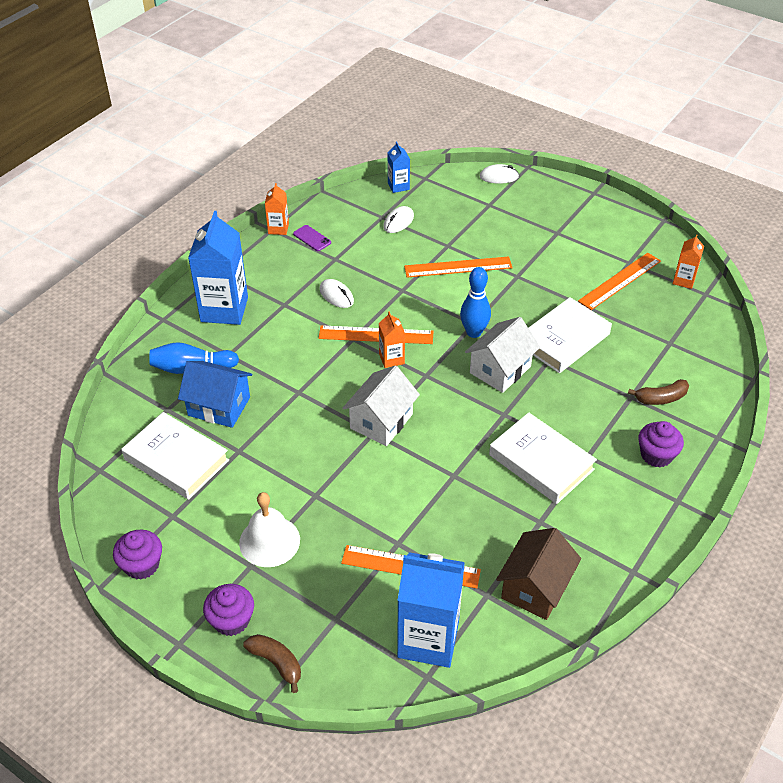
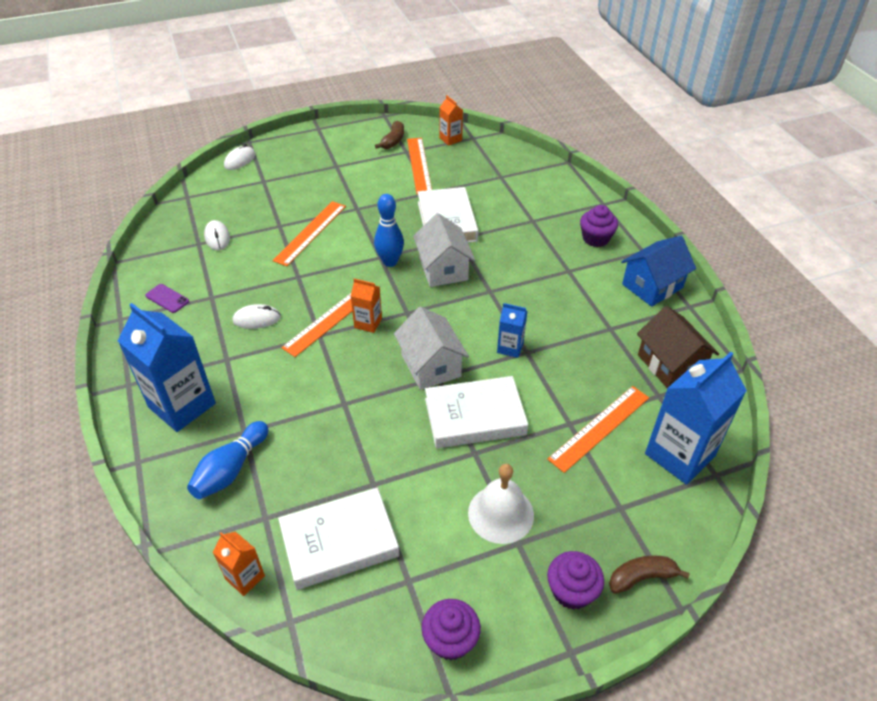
camera: 55 degrees left, 0 degrees up
blue house [178,361,252,428] -> blue house moved to [621,236,696,307]
orange carton [265,183,289,235] -> orange carton moved to [213,531,265,596]
purple phone [293,225,331,251] -> purple phone turned 45 degrees clockwise [145,284,189,313]
blue carton [387,141,410,193] -> blue carton moved to [497,303,527,358]
white book [489,412,597,504] -> white book moved to [425,376,528,448]
brown banana [628,379,689,405] -> brown banana moved to [375,121,404,149]

